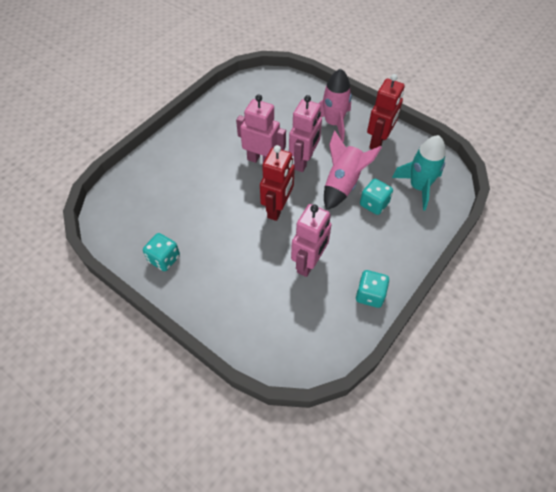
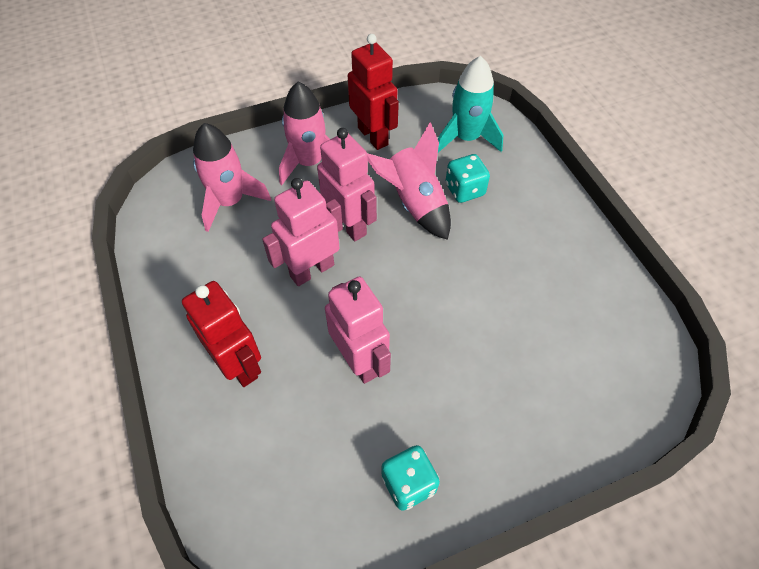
camera: 60 degrees left, 0 degrees up
red robot [260,145,295,221] -> red robot moved to [182,281,261,387]
pink robot [291,204,332,277] -> pink robot moved to [325,276,391,384]
turquoise dice [356,270,390,308] -> none
none -> pink rocket [193,123,271,232]

